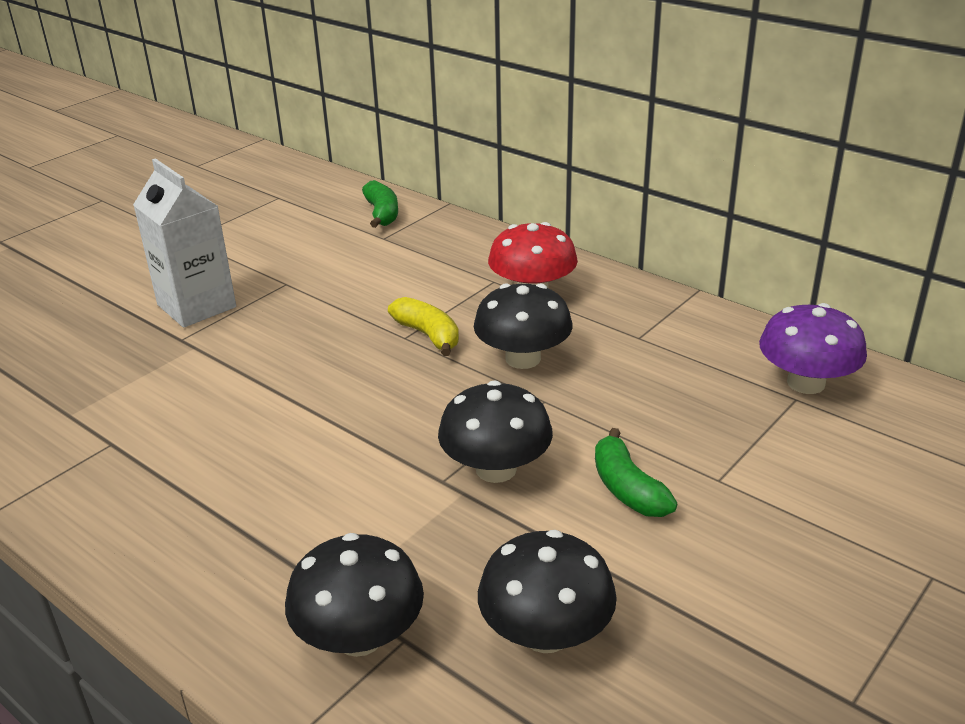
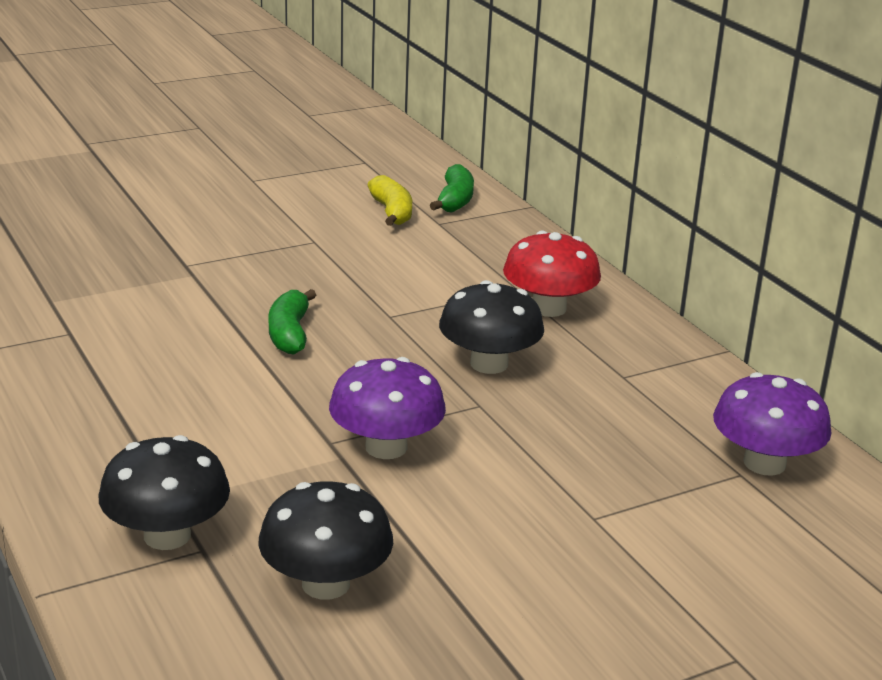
camera: 20 degrees right, 5 degrees down
white carton [133,158,236,328] -> none
yellow banana [388,297,459,356] -> yellow banana moved to [367,175,412,226]
black mushroom [438,380,553,483] -> purple mushroom [329,357,446,459]
green banana [595,428,677,517] -> green banana moved to [268,289,316,355]

